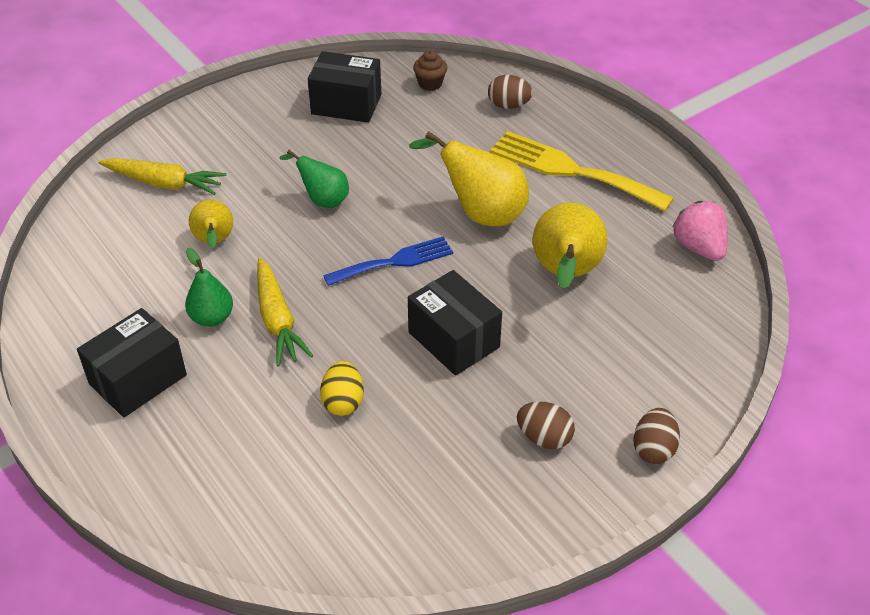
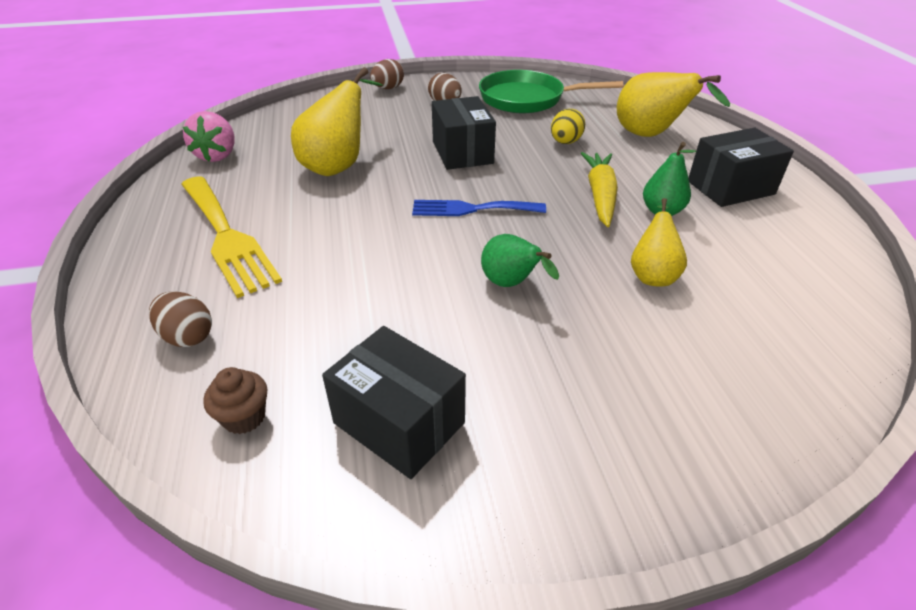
camera: 155 degrees left, 5 degrees down
yellow carrot [98,158,226,195] -> none
yellow pear [409,131,529,226] -> yellow pear moved to [617,72,730,137]
none -> green pan [479,70,623,113]

